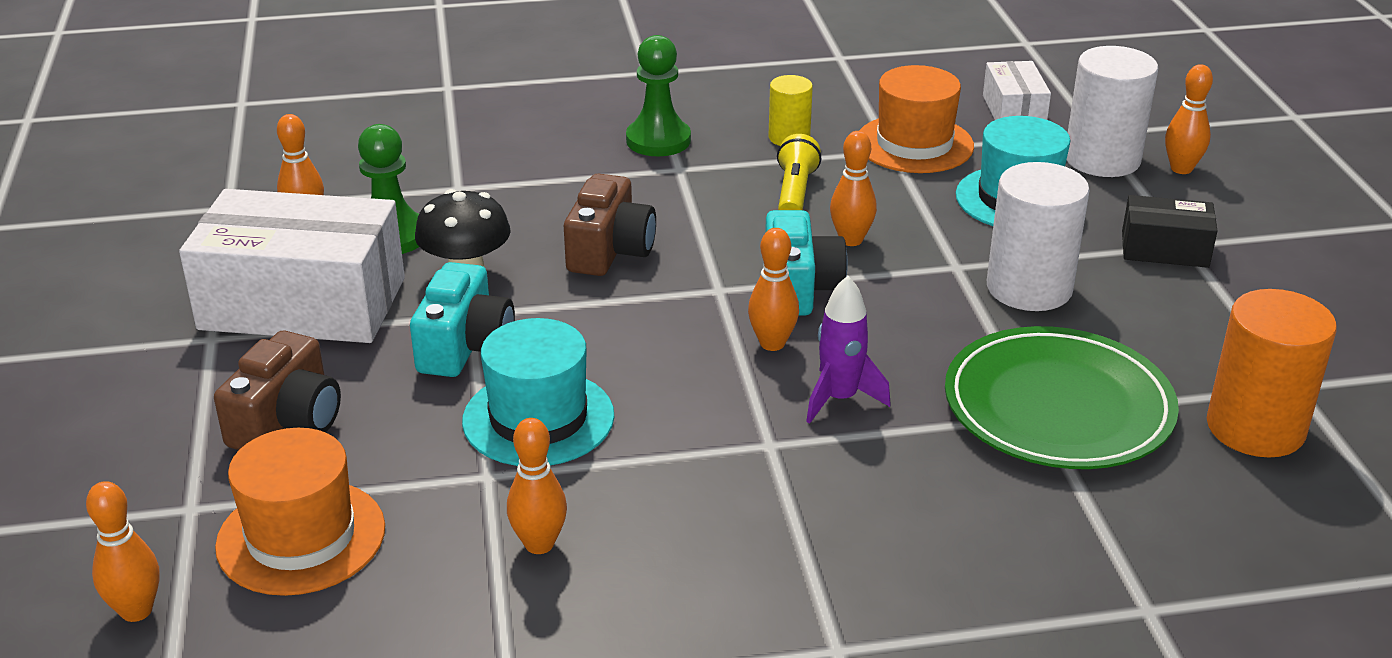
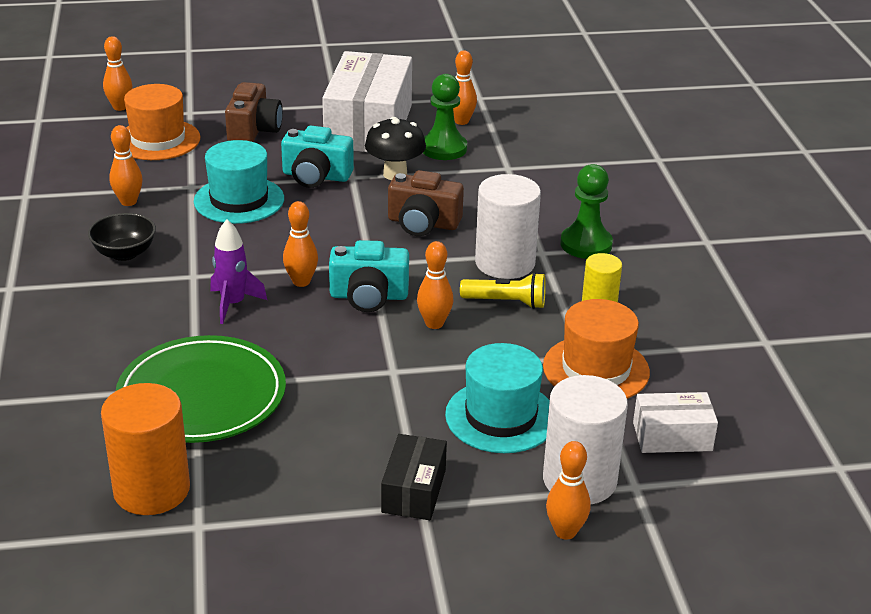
camera: 90 degrees right, 0 degrees up
brown camera [214,331,341,450] -> brown camera turned 105 degrees counterclockwise [225,82,283,142]
white cylinder [987,162,1090,311] -> white cylinder moved to [475,174,541,279]
none -> black bowl [88,213,156,261]

